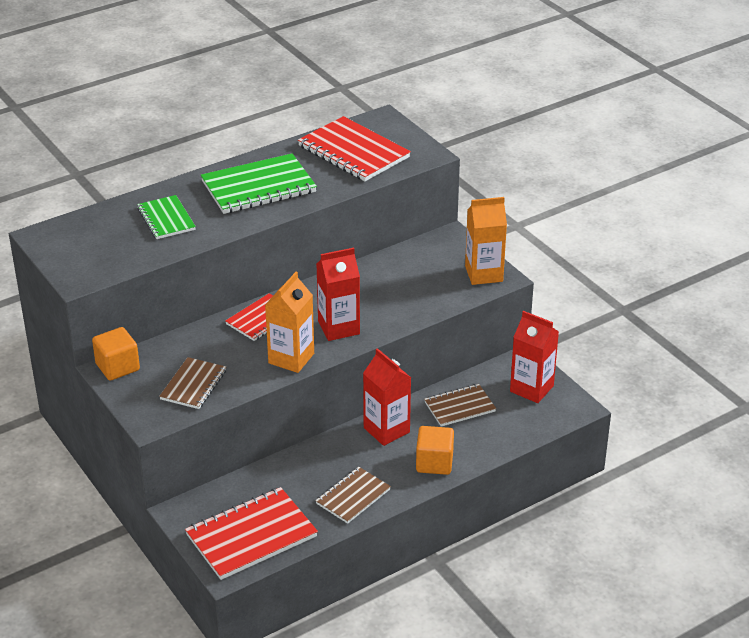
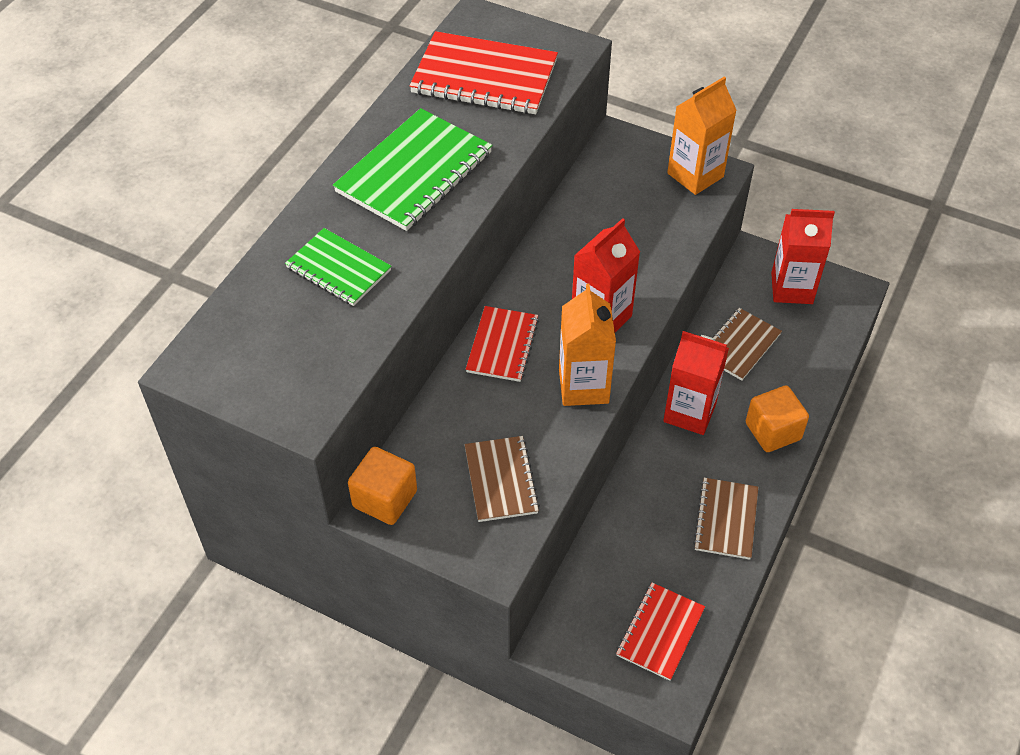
camera: 30 degrees left, 15 degrees up
red notebook [185,487,318,580] -> red notebook [616,583,705,681], size x0.60

